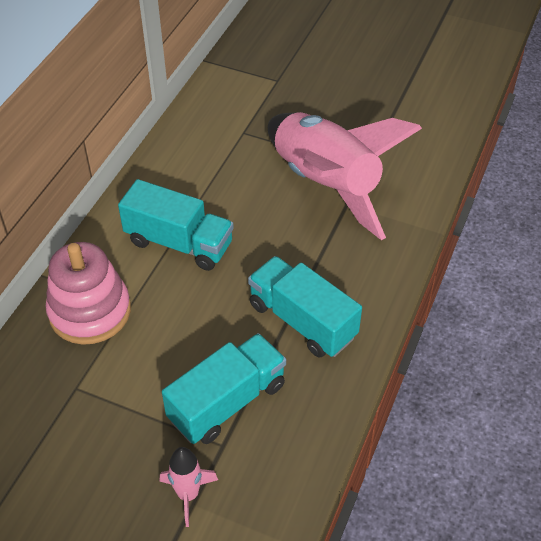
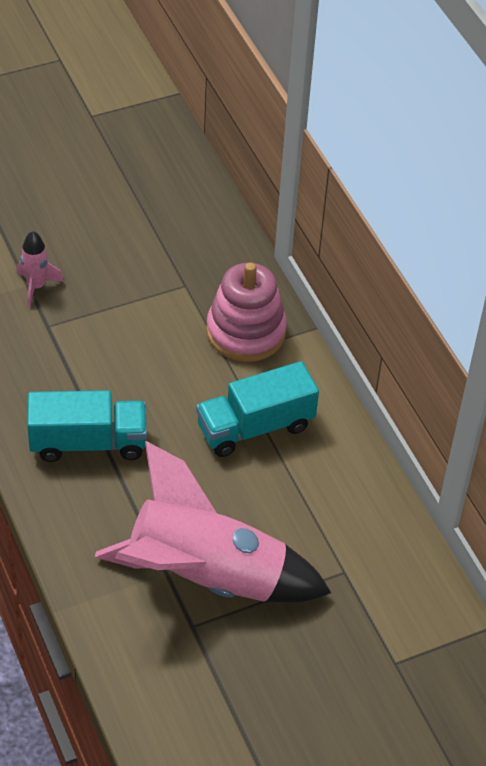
camera: 130 degrees right, 0 degrees up
turquoise truck [162,333,286,444] -> none

